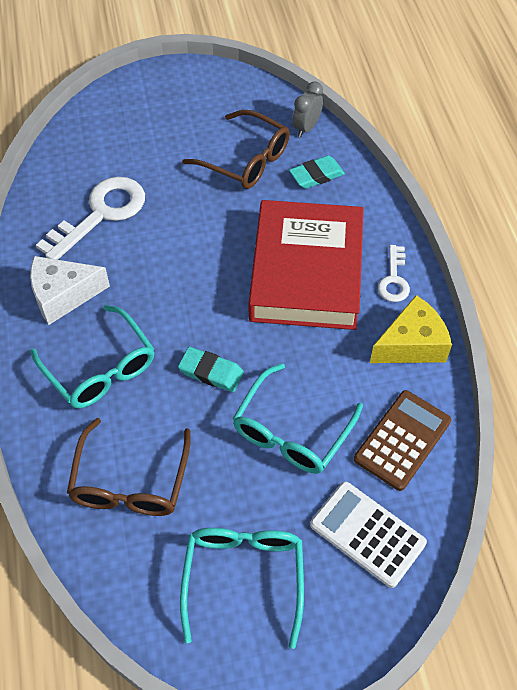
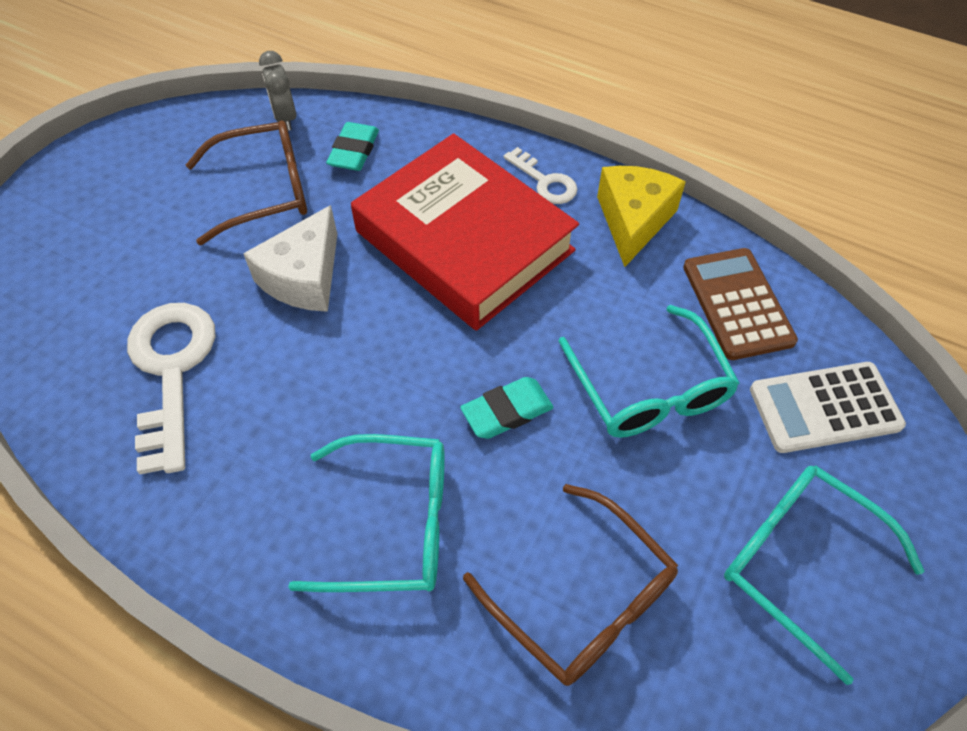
camera: 50 degrees left, 0 degrees up
white cheese [30,256,110,325] -> white cheese moved to [243,205,337,312]

